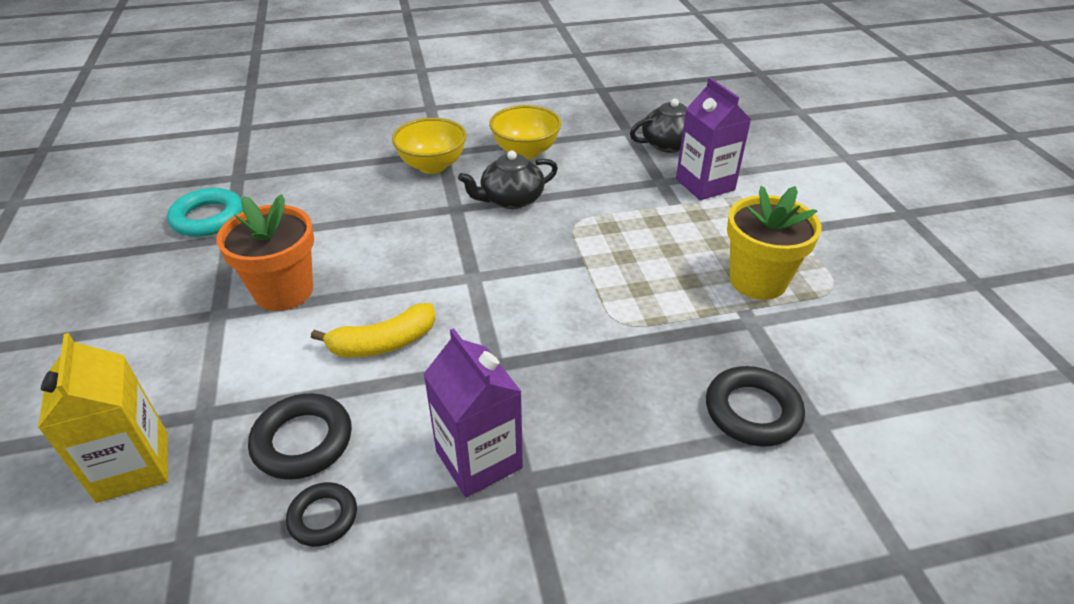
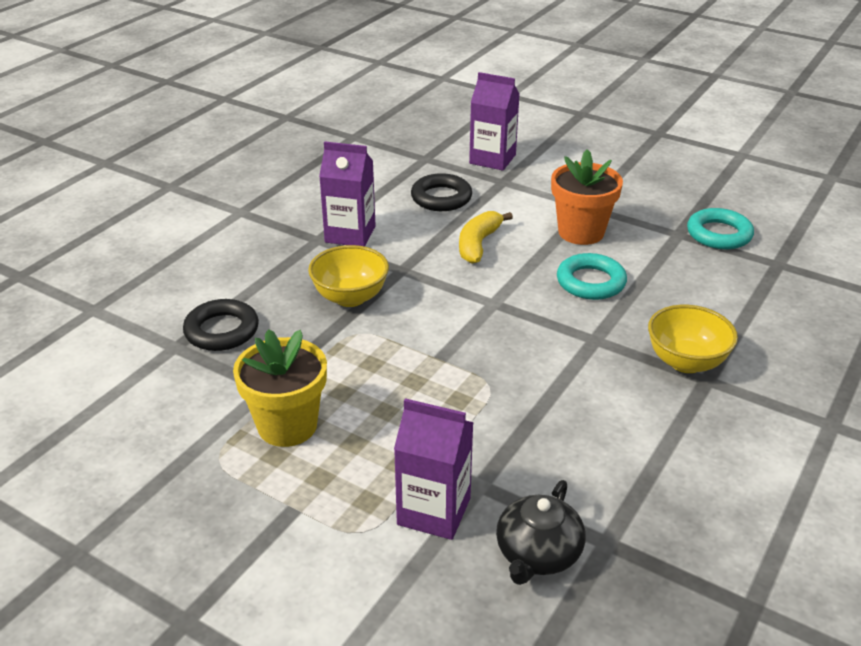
camera: 135 degrees right, 5 degrees down
yellow carton [38,333,168,503] -> purple carton [469,72,520,171]
black ring [286,482,357,547] -> none
black teapot [458,151,558,209] -> none
yellow bowl [489,105,562,159] -> yellow bowl moved to [308,245,389,307]
none -> turquoise ring [557,253,627,300]

